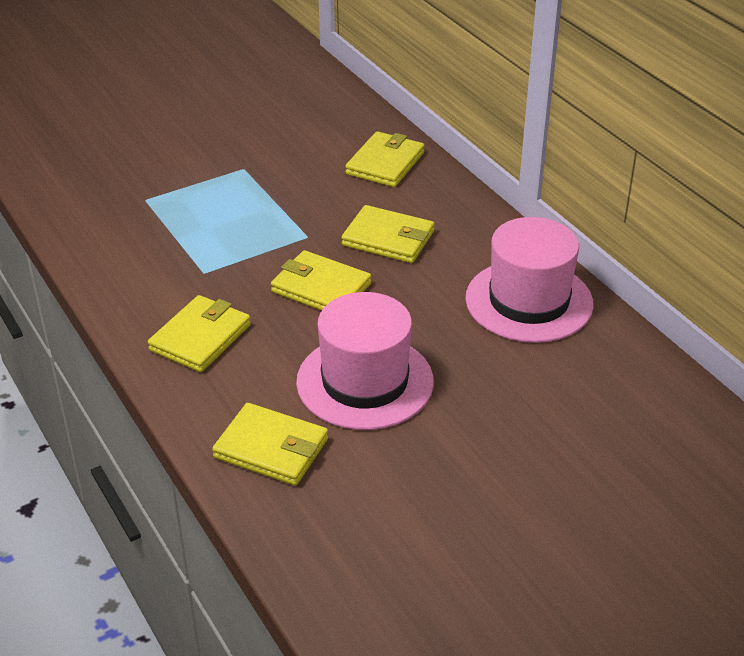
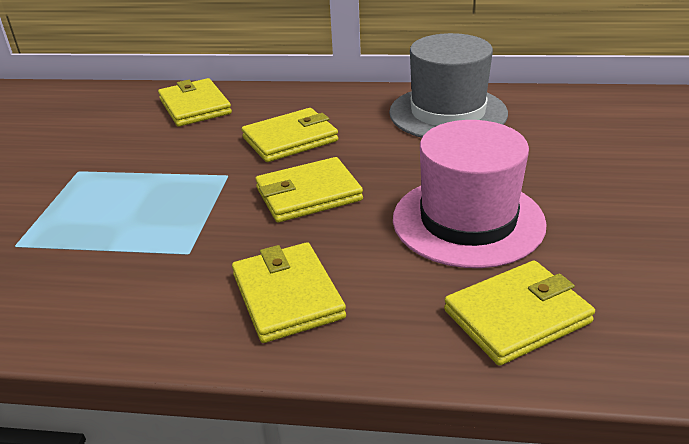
camera: 50 degrees left, 5 degrees down
pink hat [466,217,594,343] -> grey hat [389,33,508,138]

